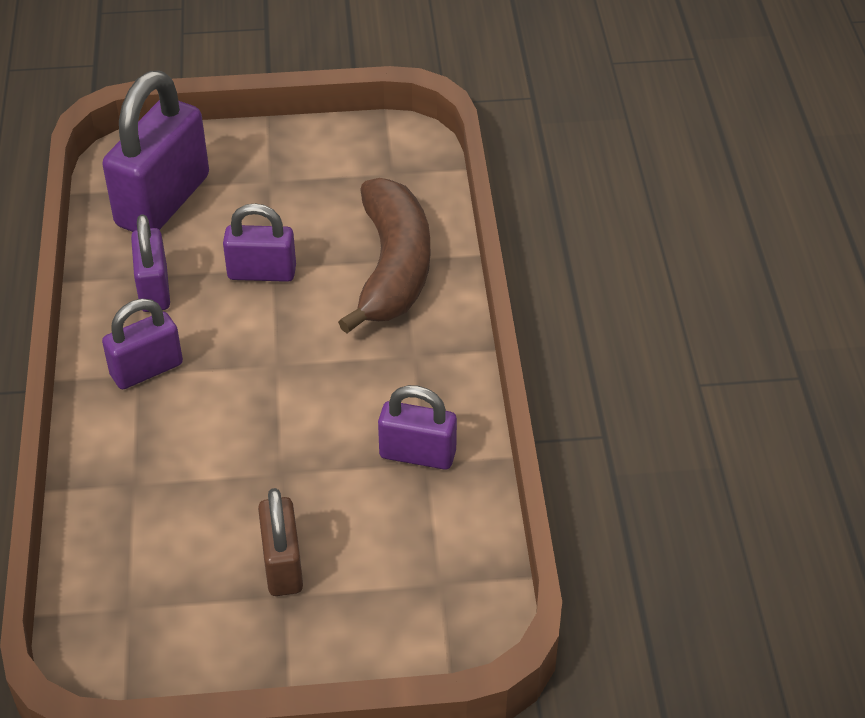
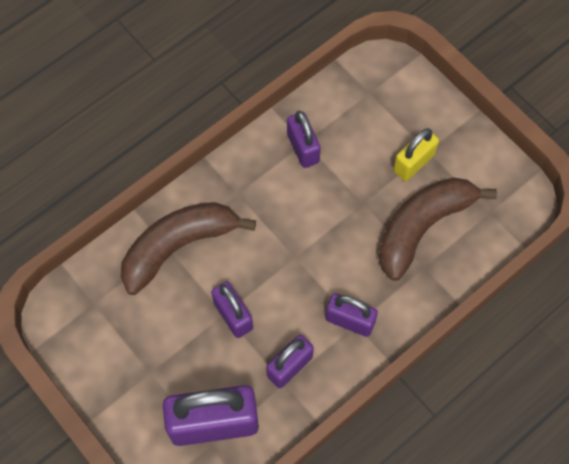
camera: 125 degrees left, 20 degrees up
brown padlock [258,488,303,596] -> yellow padlock [393,128,439,181]
none -> brown banana [379,177,497,281]

